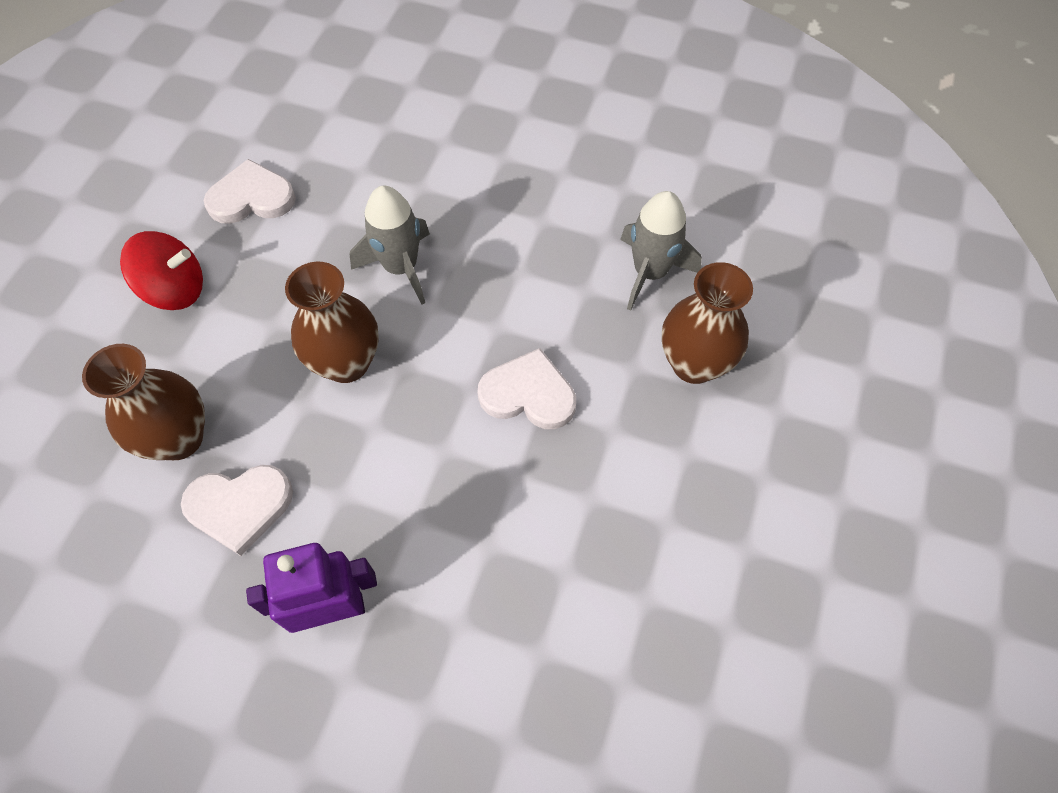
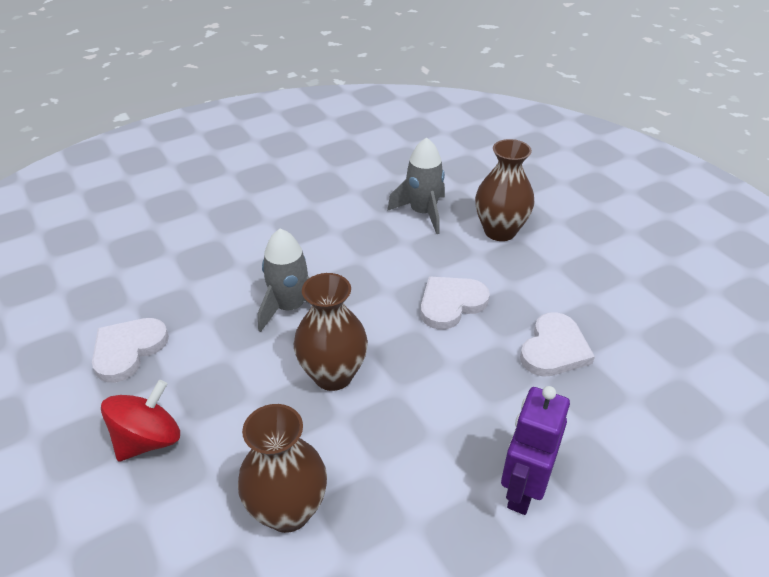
camera: 50 degrees left, 20 degrees down
white heart [181,465,293,556] -> white heart moved to [520,312,595,377]

